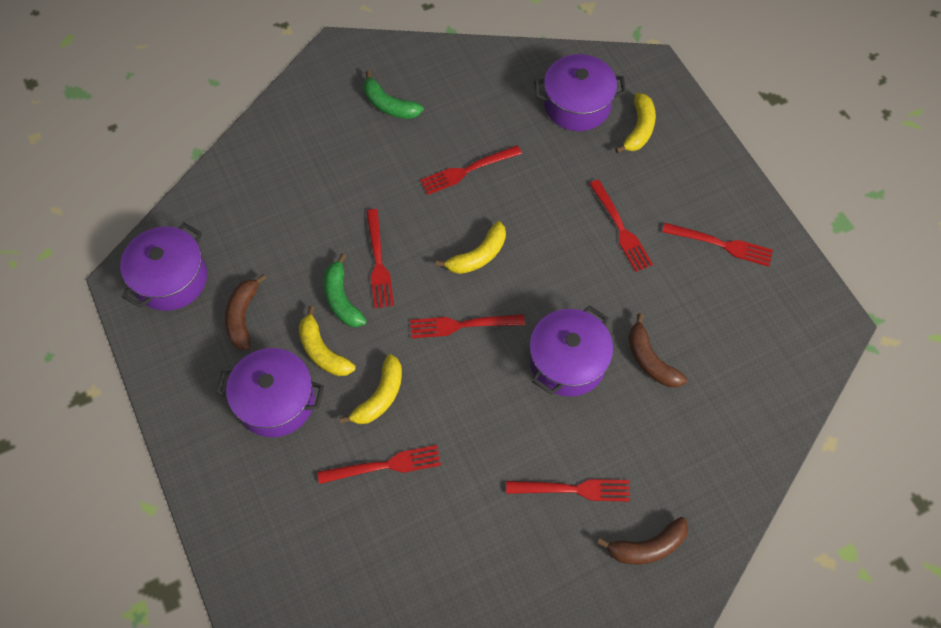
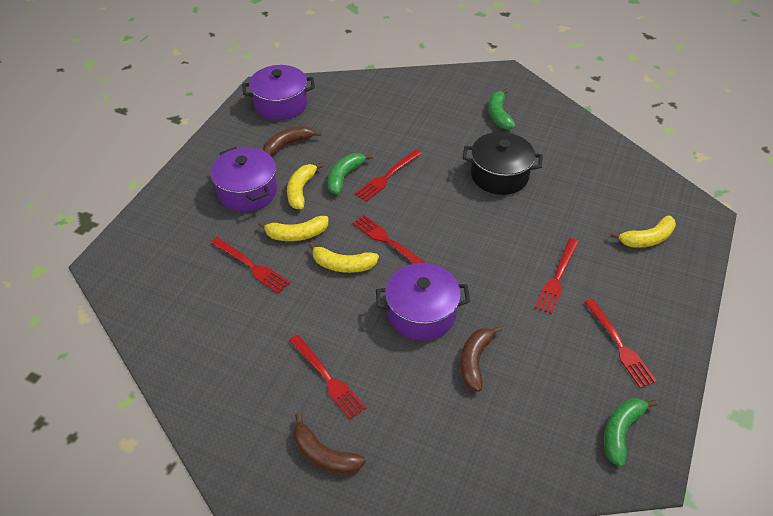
camera: 50 degrees right, 15 degrees down
red fork [420,145,522,195] -> black pot [463,132,543,195]
yellow banana [436,221,506,274] -> yellow banana moved to [309,242,379,273]
purple pot [534,54,626,131] -> none
none -> green banana [604,398,657,467]

